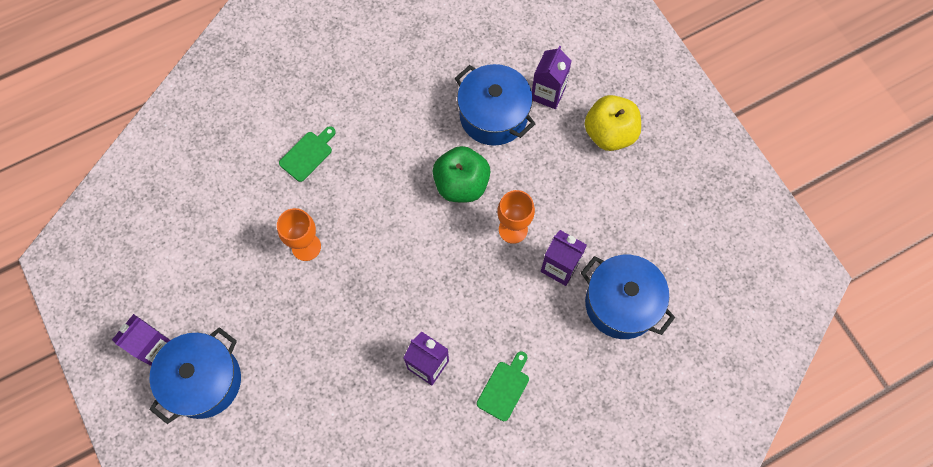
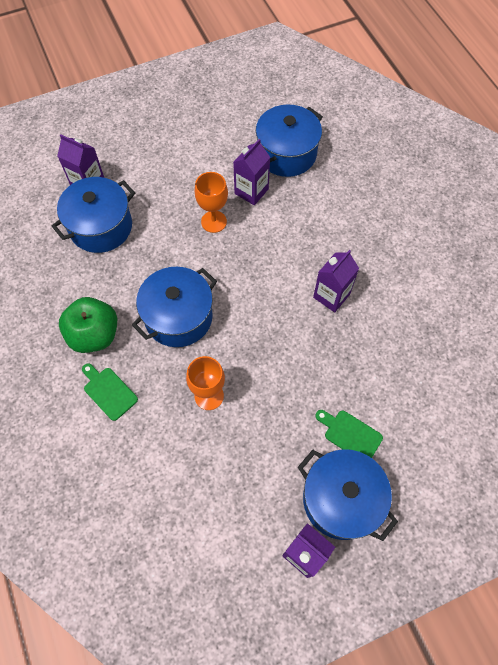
camera: 85 degrees left, 5 degrees down
green apple [433,146,490,202] -> green apple moved to [59,297,117,353]
green cutting board [477,351,529,421] -> green cutting board moved to [315,410,383,458]
yellow apple [584,95,641,151] -> none
none -> blue pot [132,267,217,347]

